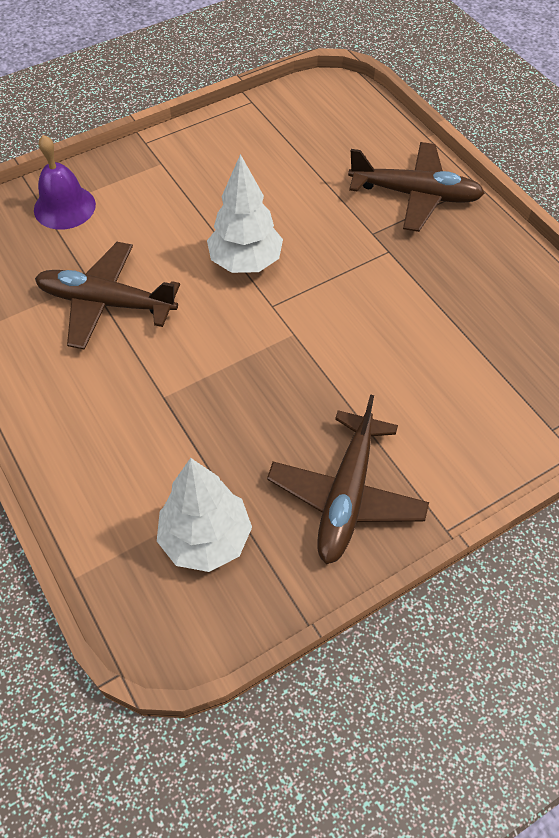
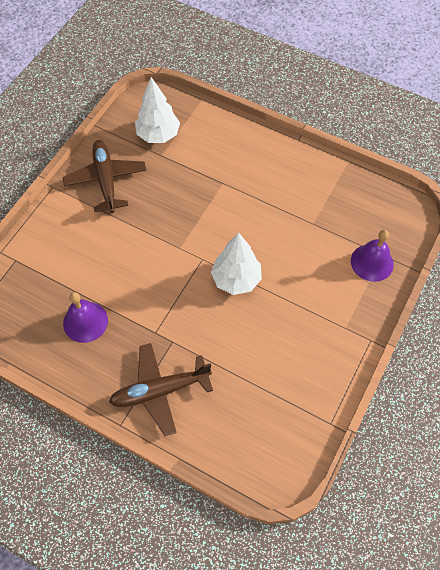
camera: 150 degrees right, 5 degrees up
brown plane [35,242,180,350] -> none
none -> purple bell [63,292,108,343]

